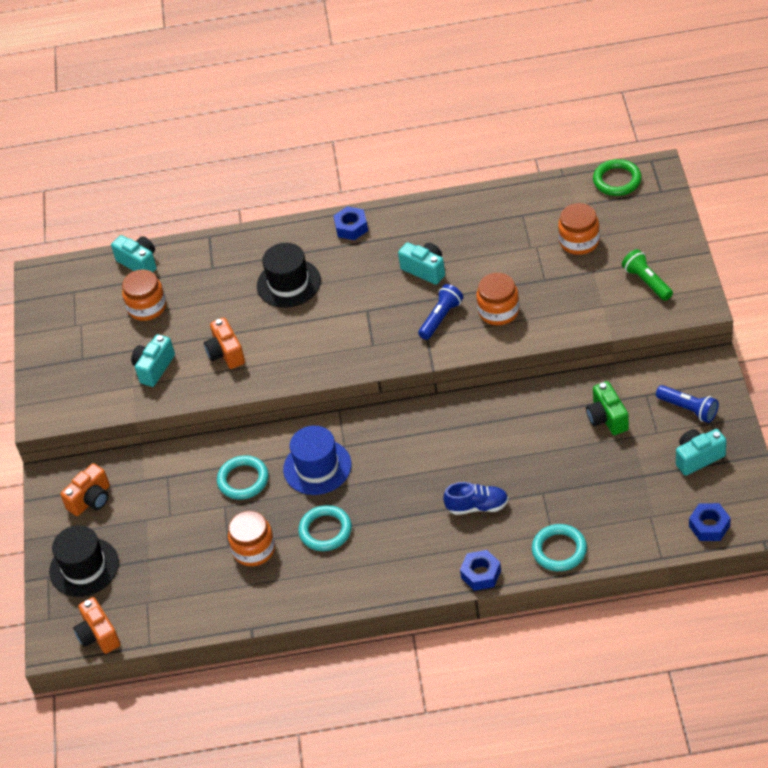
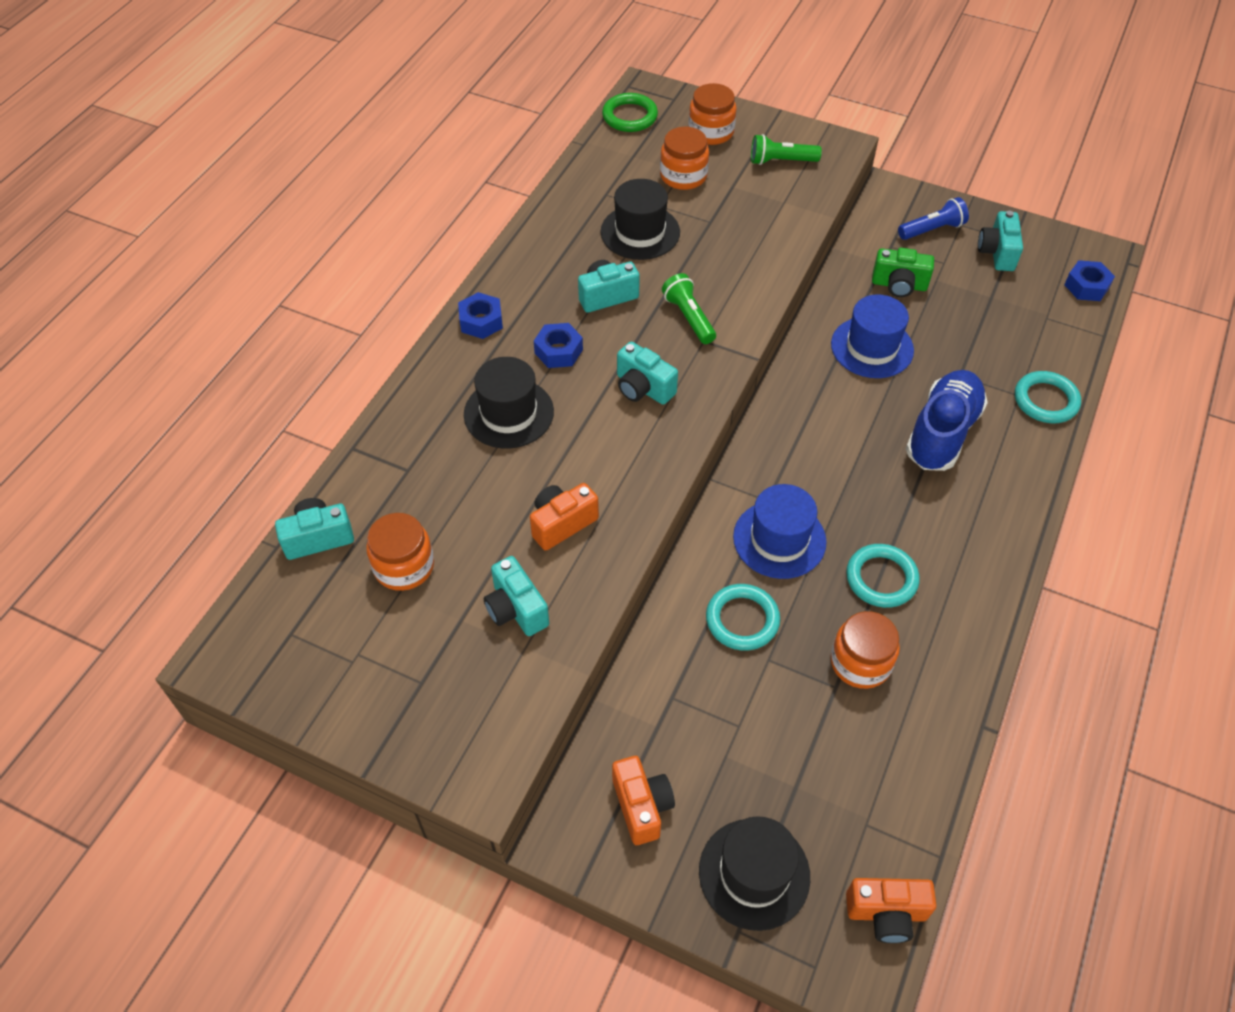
camera: 65 degrees left, 5 degrees up
orange camera [204,317,245,369] -> orange camera turned 135 degrees clockwise [530,483,599,551]
blue flashlight [418,284,463,340] -> green flashlight [662,273,716,344]
blue shoe [443,482,508,515] -> blue shoe [906,370,988,471], size x1.68
blue nut [460,550,501,591] -> blue nut moved to [534,323,583,368]
orange jar [476,273,519,325] -> orange jar moved to [688,83,737,145]
none -> black hat [600,179,680,260]
none -> turquoise camera [617,341,678,405]
none -> blue hat [831,294,914,378]

